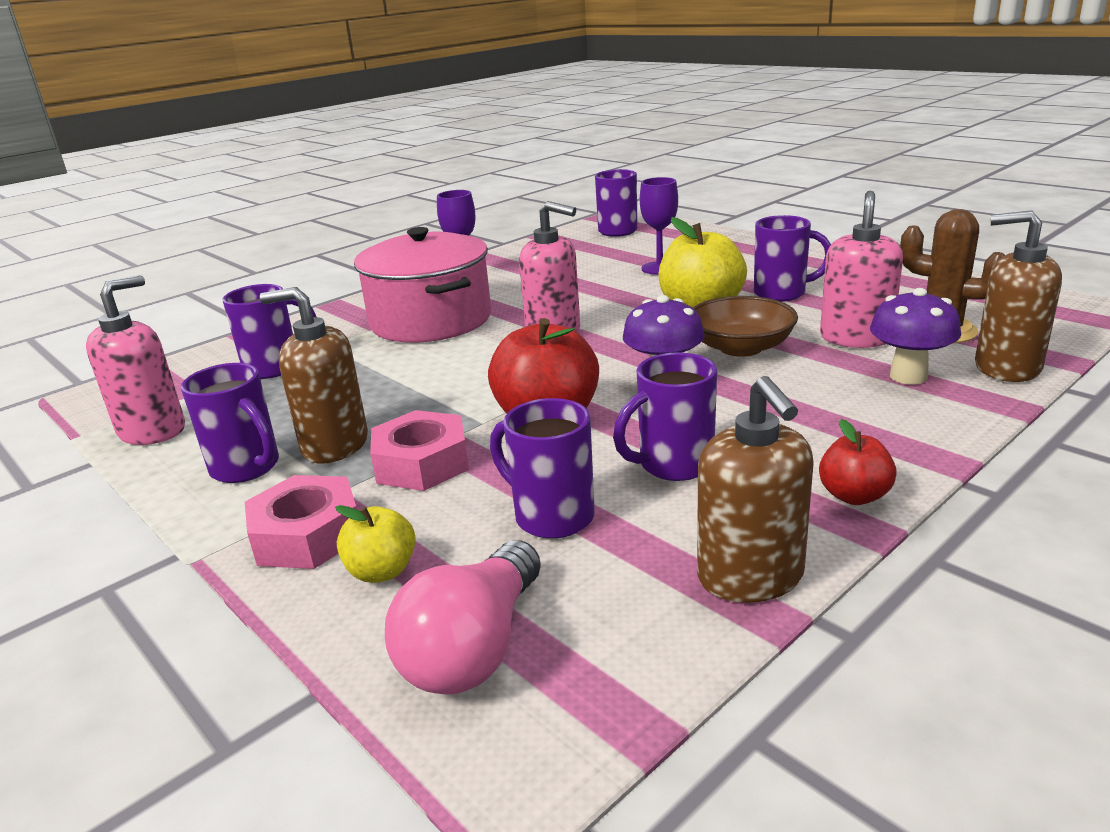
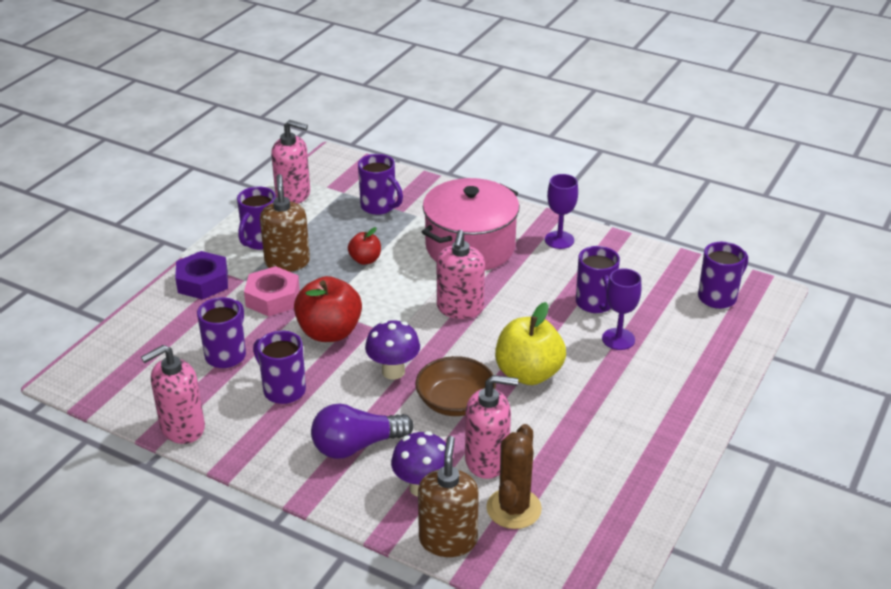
camera: 70 degrees right, 10 degrees up
pink nut [245,475,357,569] -> purple nut [175,251,228,300]
yellow apple [335,505,416,583] -> none
pink light bulb [385,540,541,695] -> none
brown soap dispenser [697,376,814,603] -> pink soap dispenser [141,345,205,444]
purple mug [754,215,831,302] -> purple mug moved to [576,246,620,313]
red apple [819,419,897,505] -> red apple moved to [348,227,381,265]
none -> purple light bulb [311,403,414,459]

